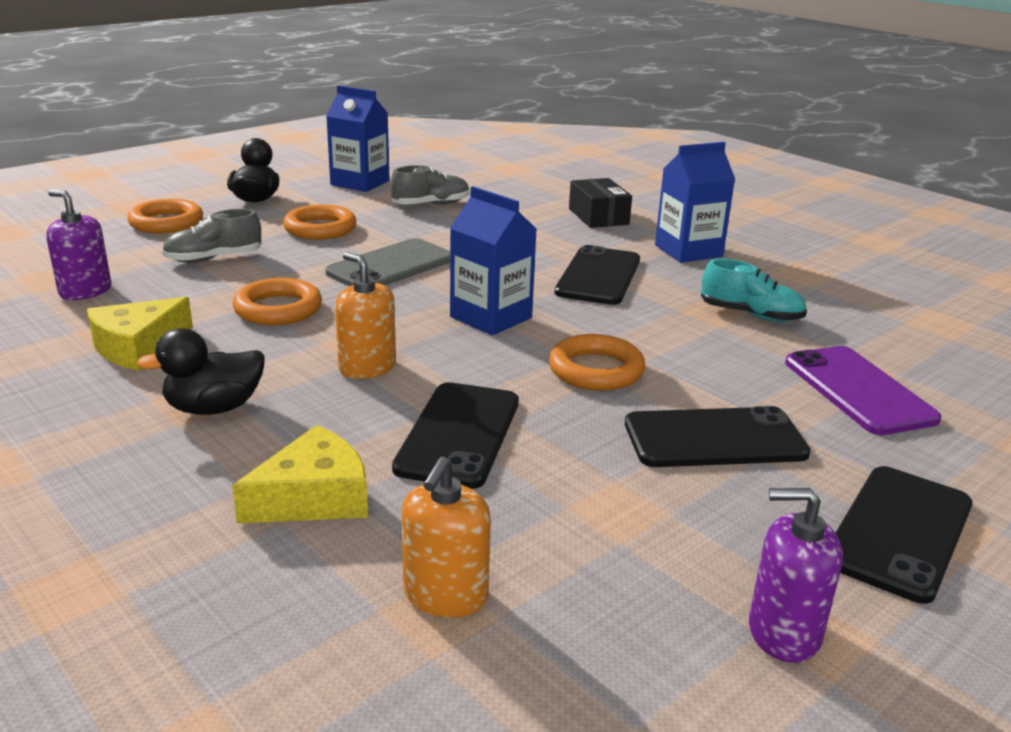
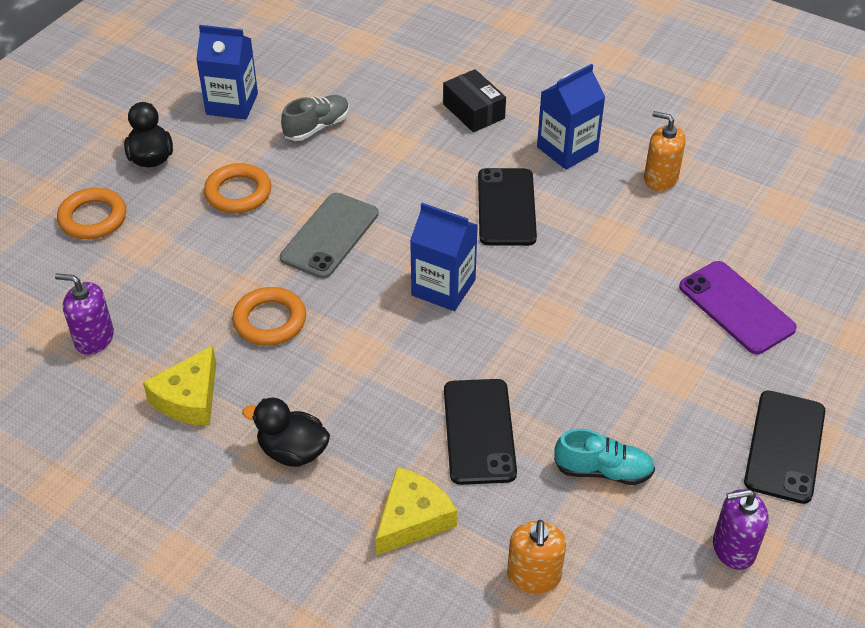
camera: 15 degrees left, 20 degrees up
black duck [137,328,265,415] -> black duck turned 60 degrees clockwise [242,398,330,467]
grey shoe [162,209,262,263] -> none
orange soap dispenser [335,252,396,379] -> orange soap dispenser moved to [644,111,686,191]
orange ring [549,334,645,391] -> none
black phone [625,406,811,467] -> none
turquoise shoe [701,259,807,322] -> turquoise shoe moved to [554,429,655,485]

